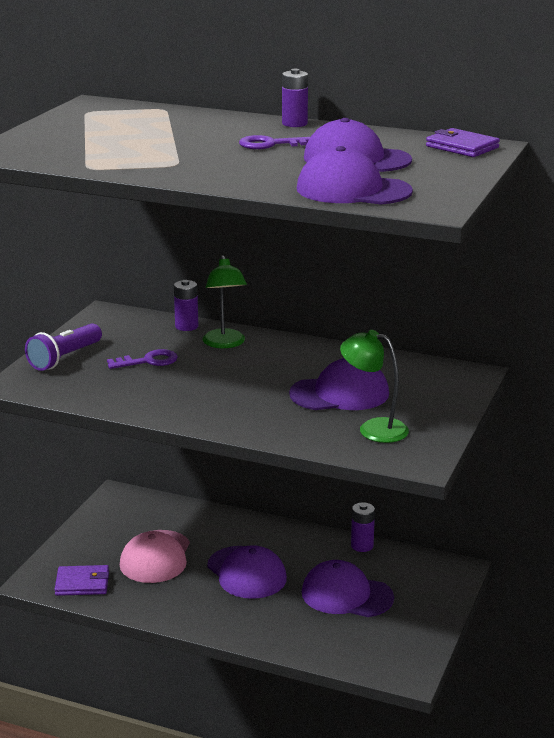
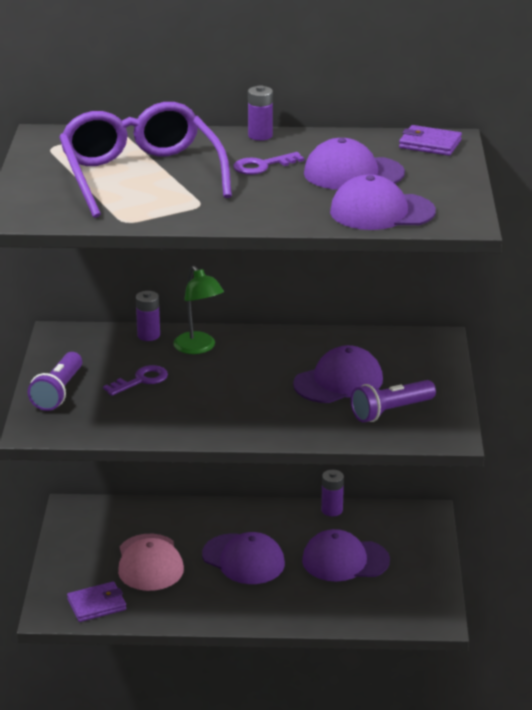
camera: 20 degrees left, 5 degrees up
green lamp [340,330,409,443] -> purple flashlight [351,380,436,422]
none -> purple glasses [59,102,232,218]

